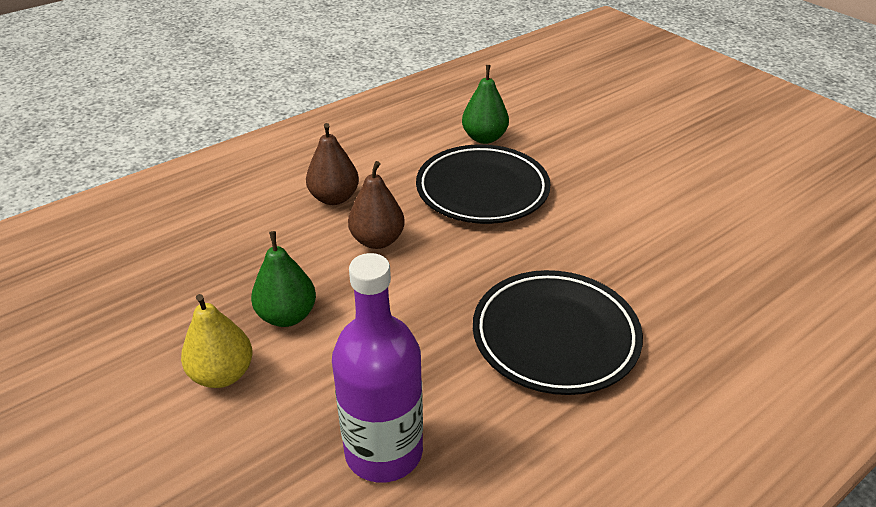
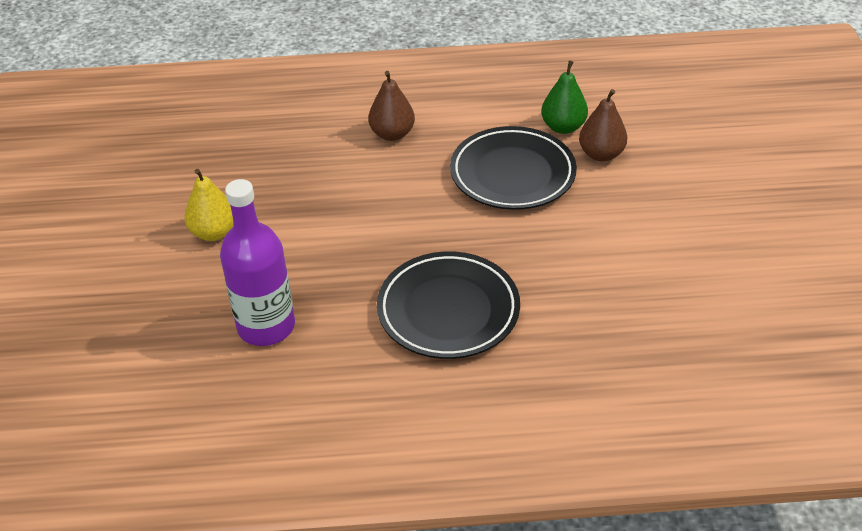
camera: 35 degrees right, 5 degrees up
green pear [251,231,316,327] -> none
brown pear [348,161,405,249] -> brown pear moved to [579,89,628,161]

